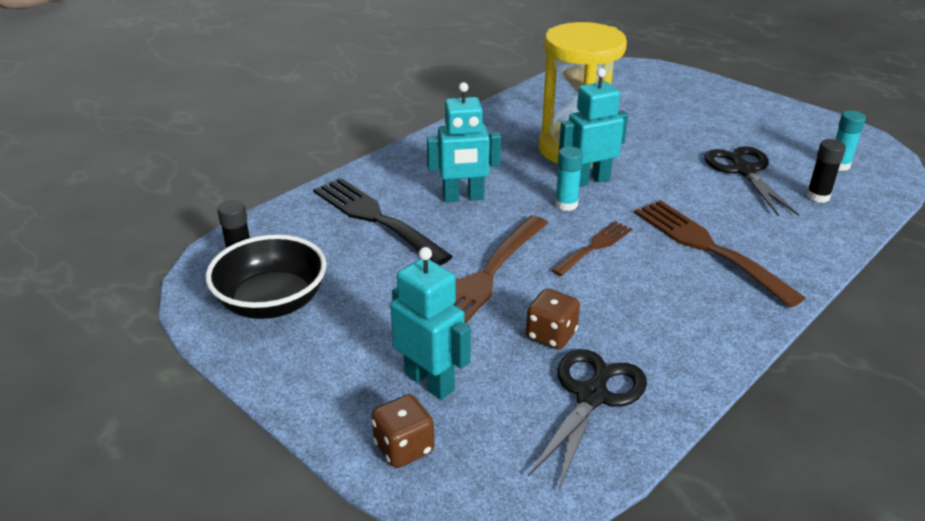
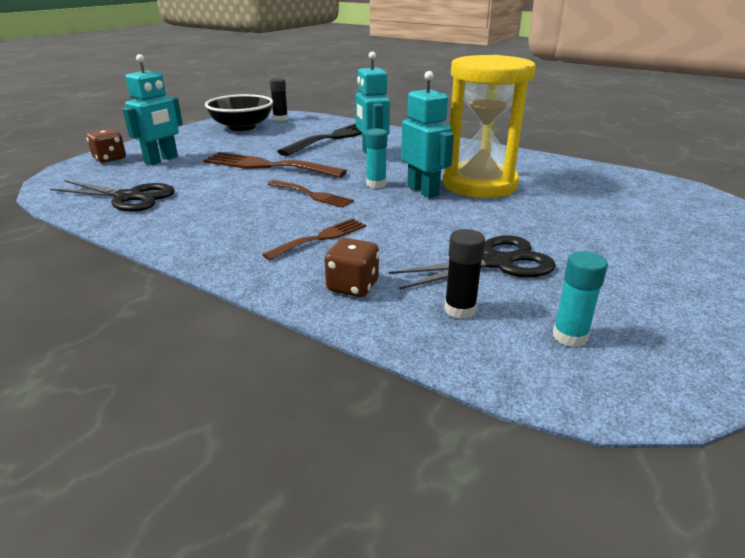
camera: 80 degrees right, 5 degrees down
brown dice [526,289,580,349] -> brown dice moved to [325,238,379,297]
brown fork [634,200,805,307] -> brown fork [262,218,366,260], size x0.58

